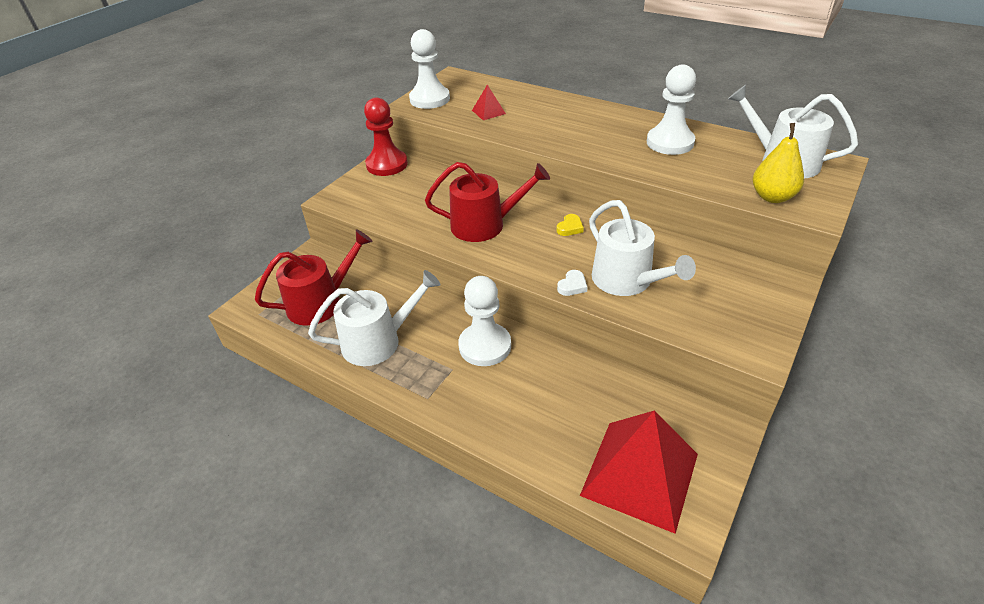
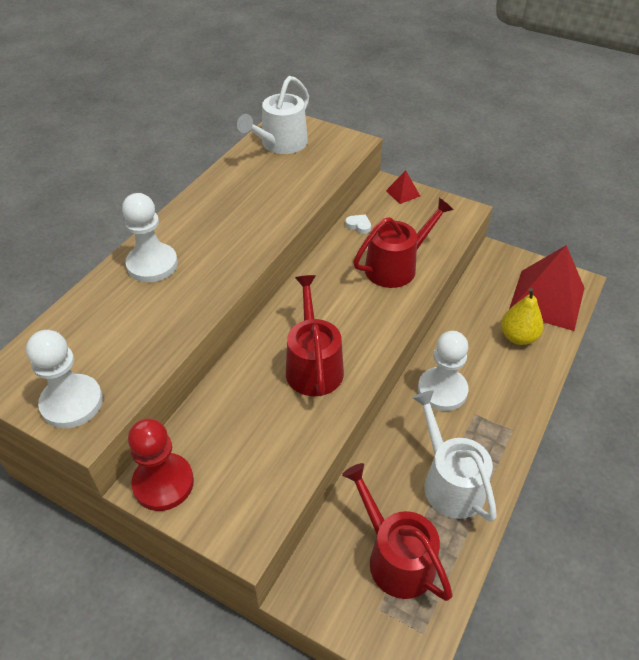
camera: 95 degrees left, 5 degrees up
red pyramid [472,85,506,120] -> red pyramid moved to [386,170,420,204]
yellow heart [556,214,584,236] -> none
white heart [557,270,588,296] -> white heart moved to [345,214,371,234]
white watering can [589,200,696,296] -> red watering can [353,198,454,288]
white pawn [647,64,696,155] -> white pawn moved to [122,193,178,282]
yellow pear [753,123,804,203] -> yellow pear moved to [501,288,544,345]

